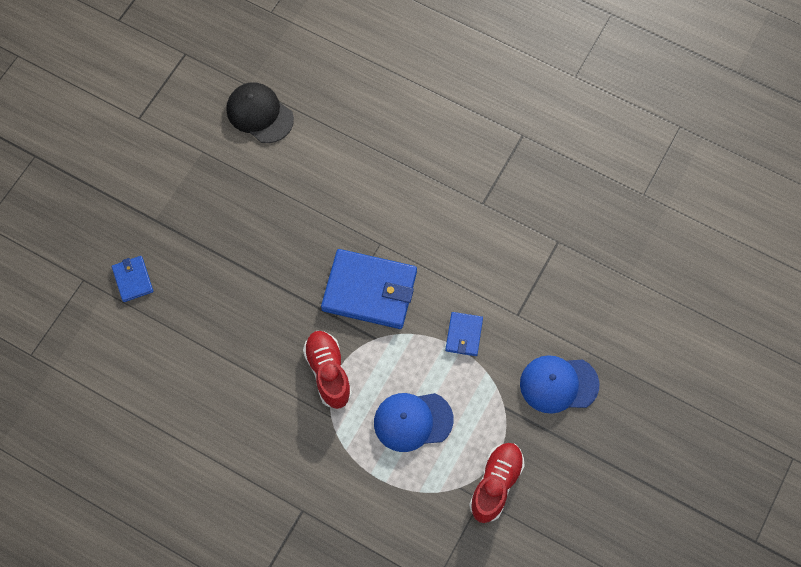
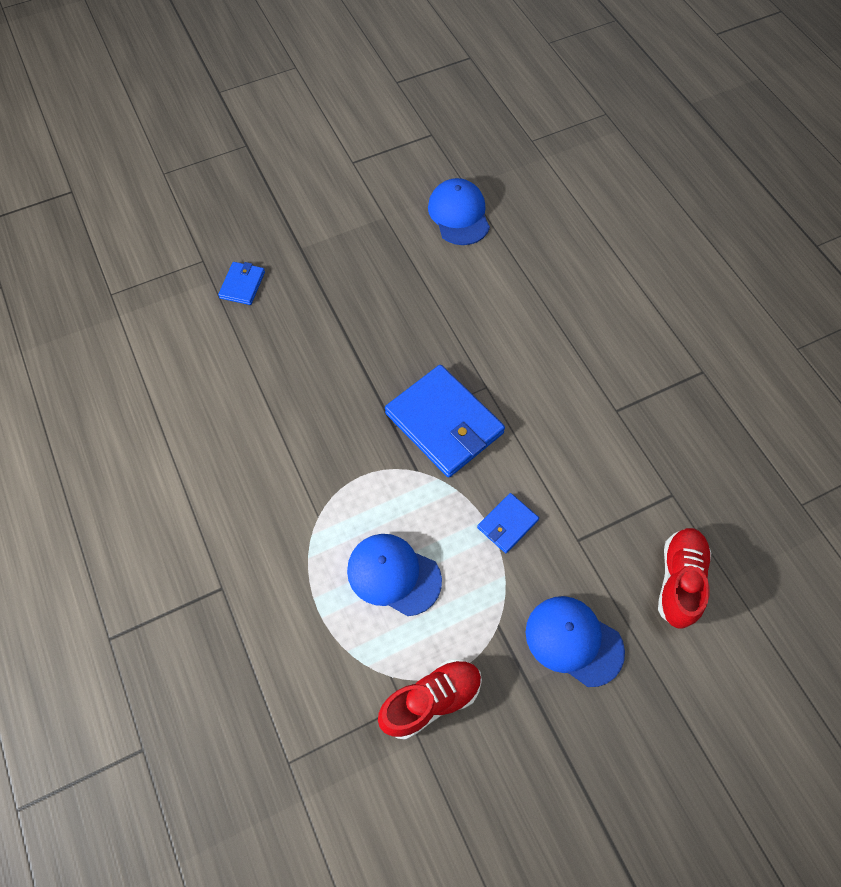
camera: 35 degrees right, 5 degrees down
black cap [227,82,294,143] -> blue cap [428,178,490,245]
red shoe [303,331,352,409] -> red shoe moved to [658,528,711,629]

